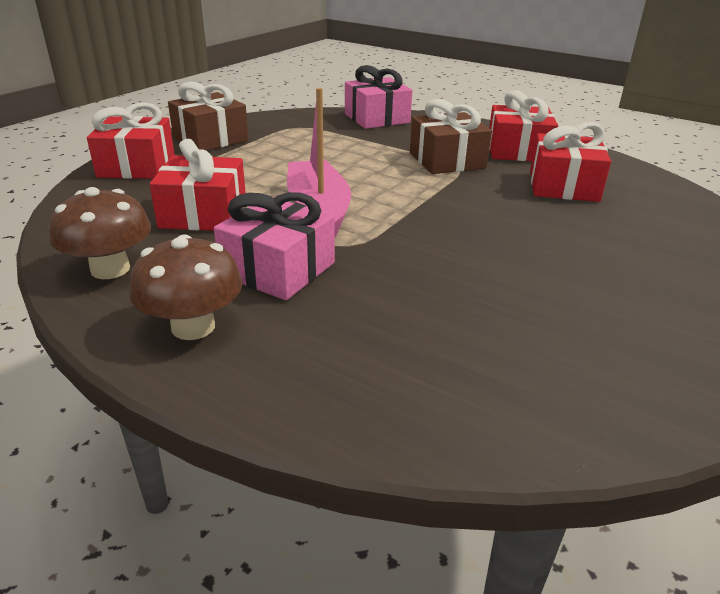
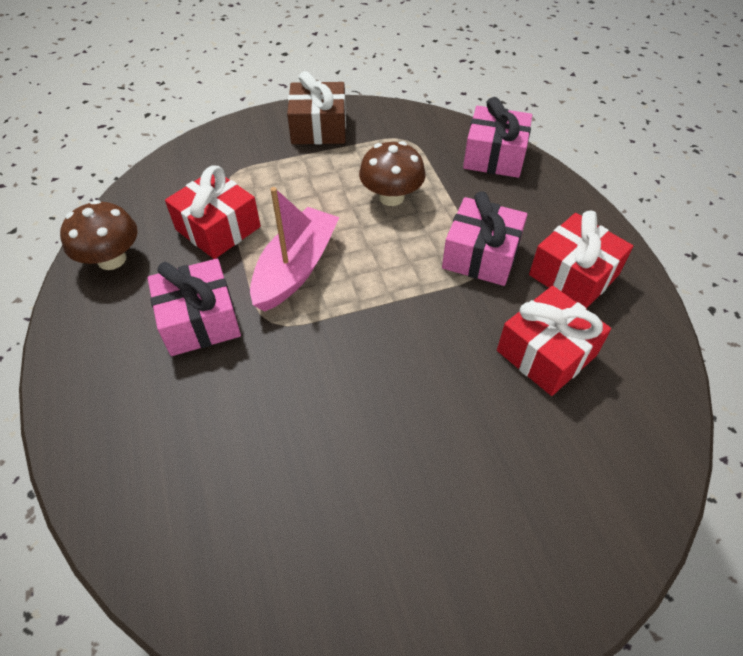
camera: 40 degrees right, 20 degrees up
red gift [87,102,175,179] -> none
brown mushroom [129,234,242,340] -> brown mushroom moved to [359,141,426,206]
brown gift [410,99,492,174] -> pink gift [442,191,527,286]

